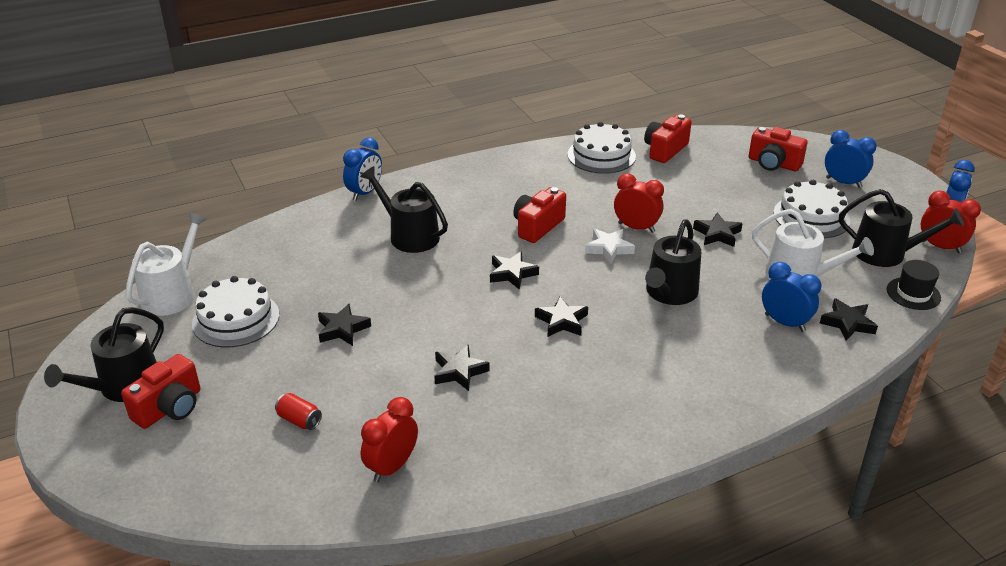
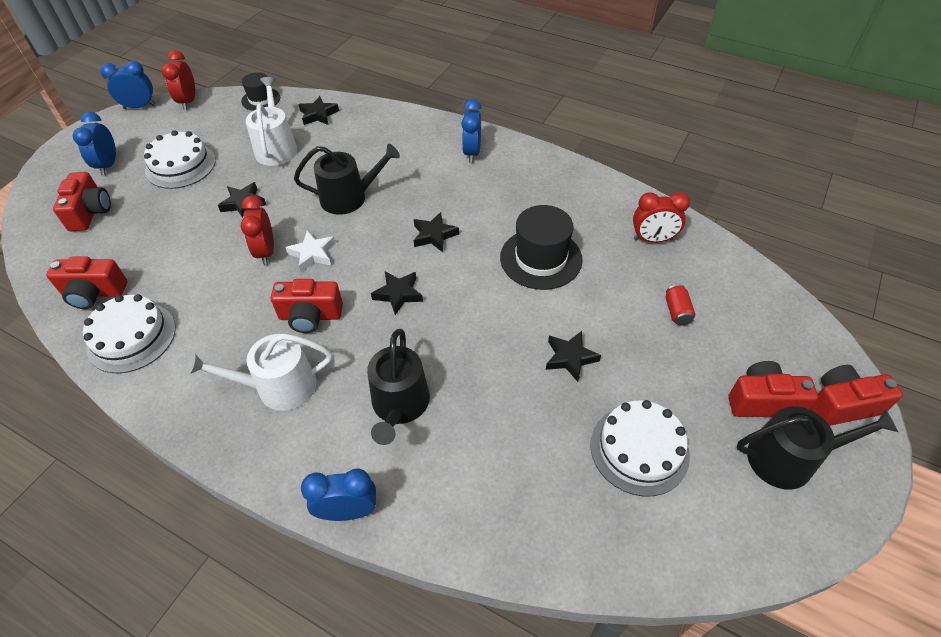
camera: 125 degrees left, 15 degrees up
white watering can [126,212,207,316] -> white watering can moved to [187,333,332,411]
black star [434,344,490,391] -> black hat [500,205,583,290]
blue clock [762,262,821,332] -> blue clock moved to [461,99,482,163]
black watering can [839,189,964,267] -> none
none -> red camera [810,365,903,426]

